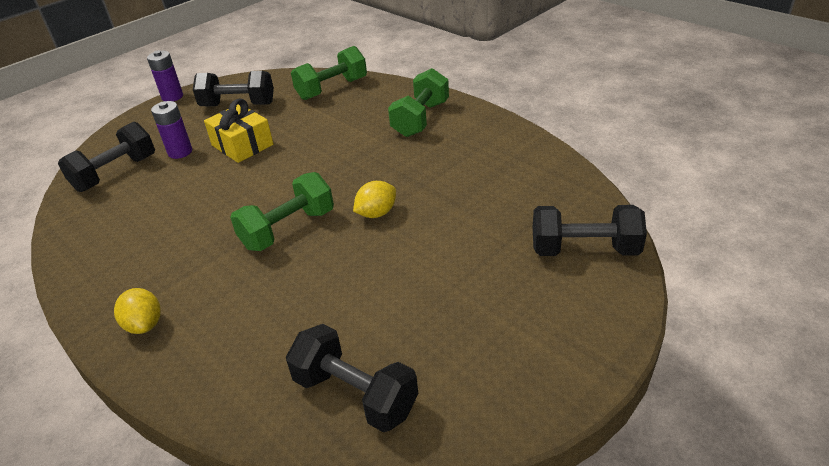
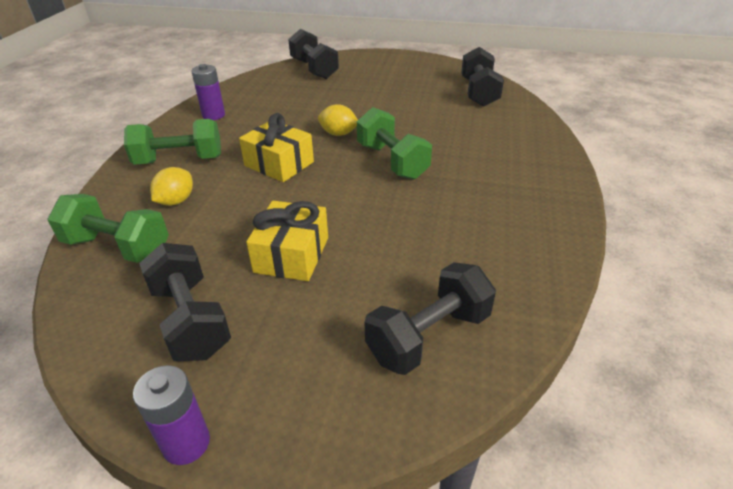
camera: 125 degrees left, 0 degrees up
black dumbbell [58,122,155,192] -> black dumbbell turned 45 degrees counterclockwise [365,262,496,375]
yellow lemon [114,288,161,334] -> yellow lemon moved to [150,167,193,206]
purple battery [151,101,192,159] -> purple battery moved to [191,64,225,120]
green dumbbell [230,172,334,251] -> green dumbbell turned 45 degrees clockwise [357,107,432,180]
none -> yellow gift [239,113,314,182]

